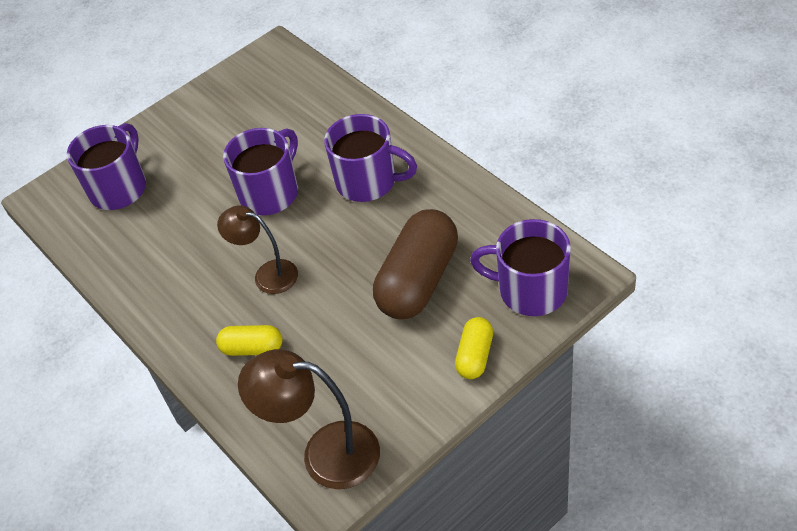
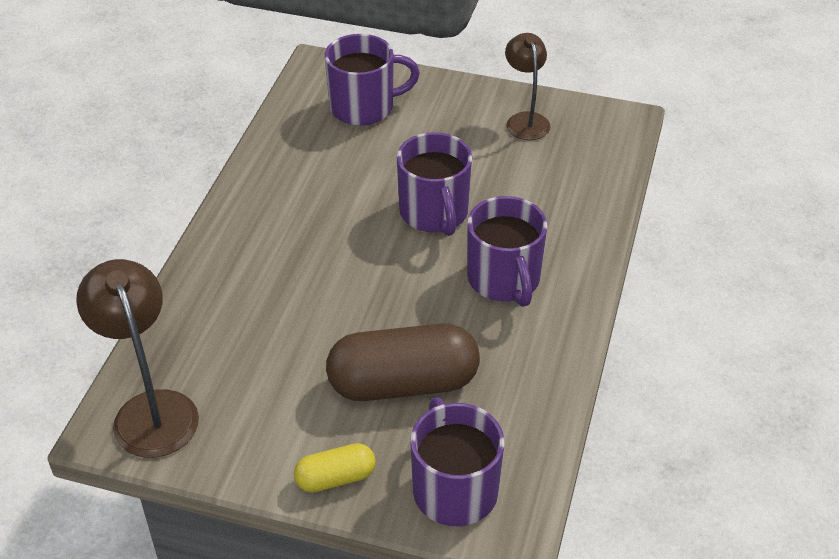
camera: 50 degrees right, 5 degrees down
yellow capsule [216,325,282,356] -> none
brown lamp [217,206,298,294] -> brown lamp moved to [505,33,550,140]
purple mug [223,128,298,215] -> purple mug turned 75 degrees clockwise [397,132,472,236]

